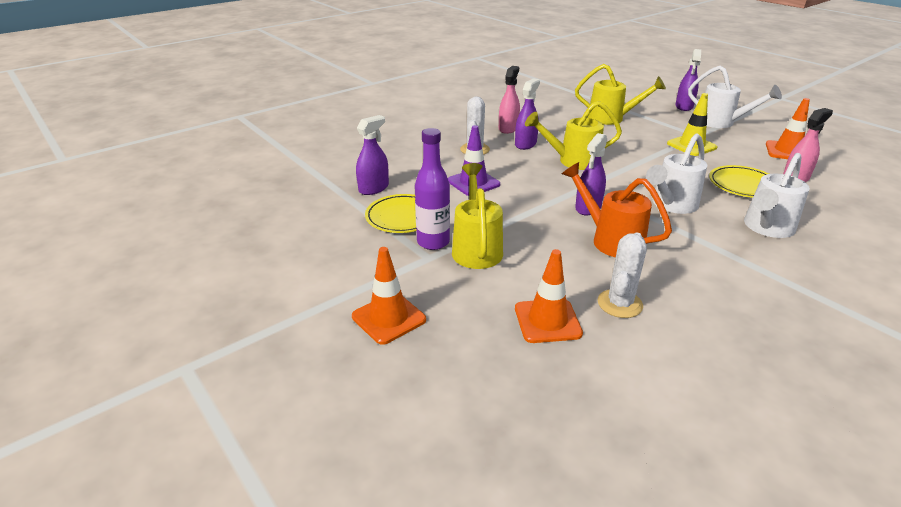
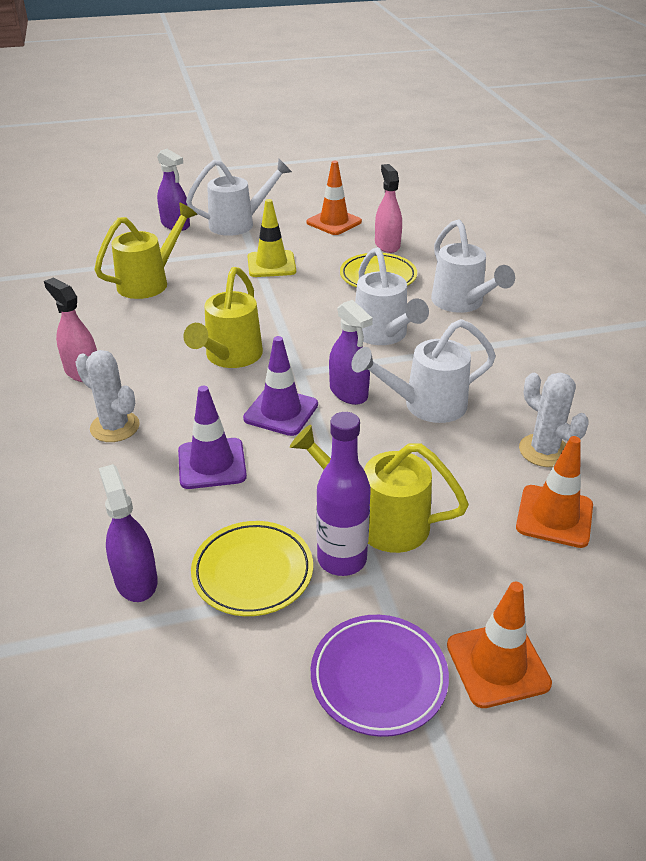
camera: 65 degrees left, 5 degrees up
purple spray bottle [515,78,540,150] -> none
orange watering can [562,162,672,257] -> white watering can [351,319,496,423]
none -> purple traffic cone [243,336,318,436]
none -> purple plate [311,615,449,737]

